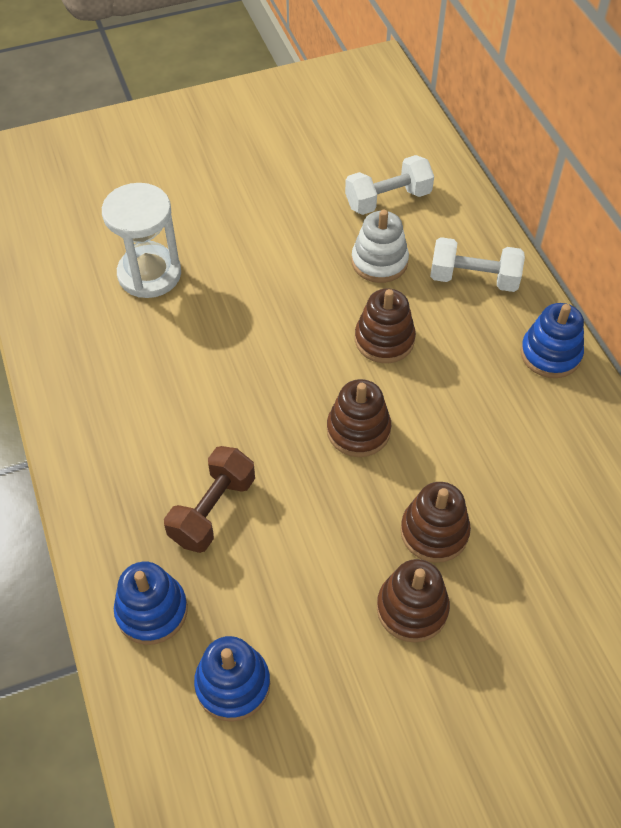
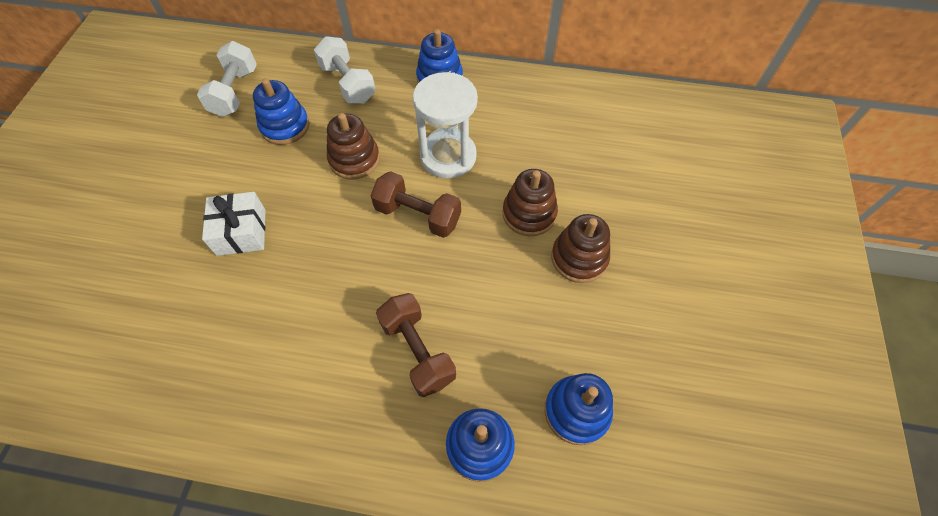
camera: 60 degrees left, 5 degrees up
white hourglass [102,183,181,298] -> white hourglass moved to [413,72,478,179]
brown stacking toy [327,379,391,457] -> brown dumbbell [371,171,461,238]
white stacking toy [351,210,409,283] -> blue stacking toy [253,78,309,145]
white dumbbell [430,237,525,292] -> white dumbbell turned 75 degrees counterclockwise [314,36,376,103]
none -> white gift [202,192,266,256]

